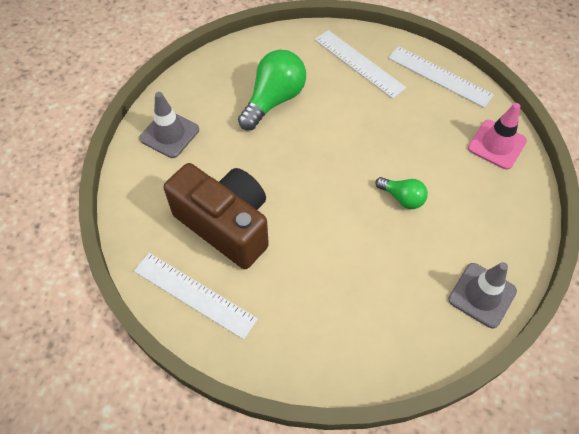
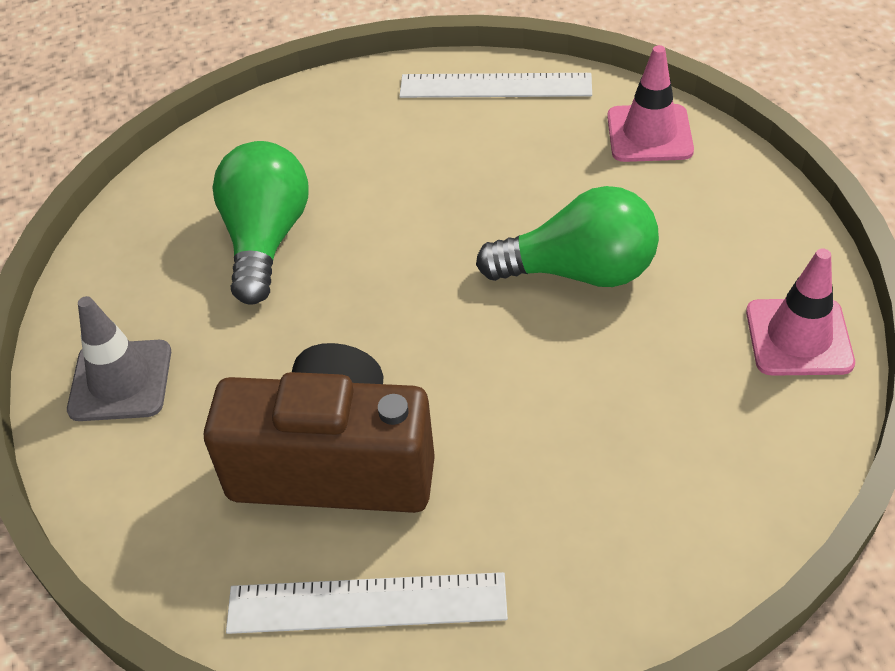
camera: 30 degrees left, 10 degrees down
white ruler [315,30,406,99] -> none
green light bulb [375,177,428,209] -> green light bulb [476,186,659,287], size x1.82
grey traffic cone [448,262,517,328] -> pink traffic cone [746,248,855,376]

